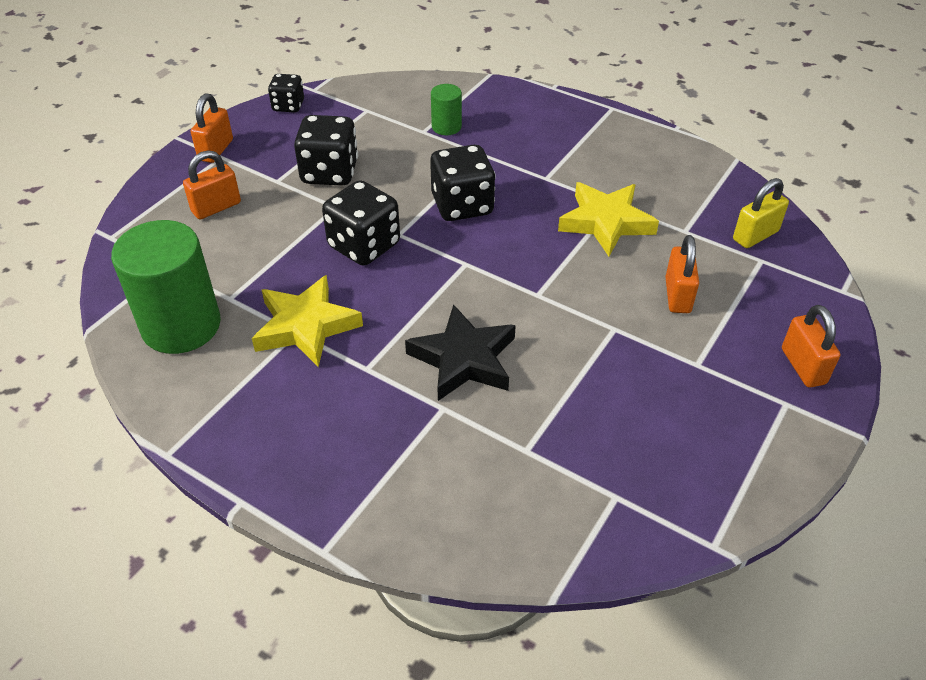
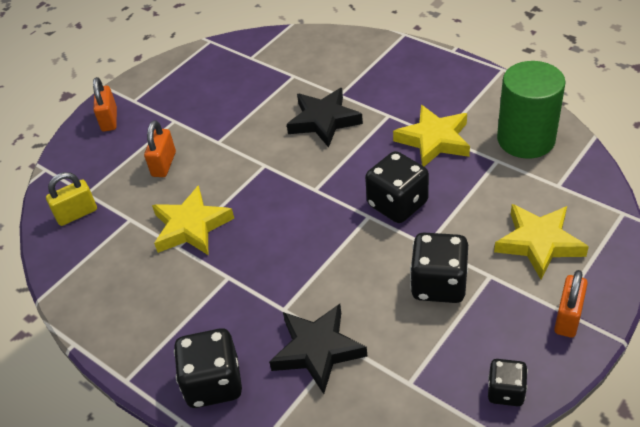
camera: 170 degrees left, 0 degrees up
orange padlock [183,150,241,219] -> yellow star [494,204,589,280]
black dice [430,145,496,221] -> black dice moved to [174,328,242,408]
green cylinder [431,84,462,135] -> black star [269,304,367,394]

